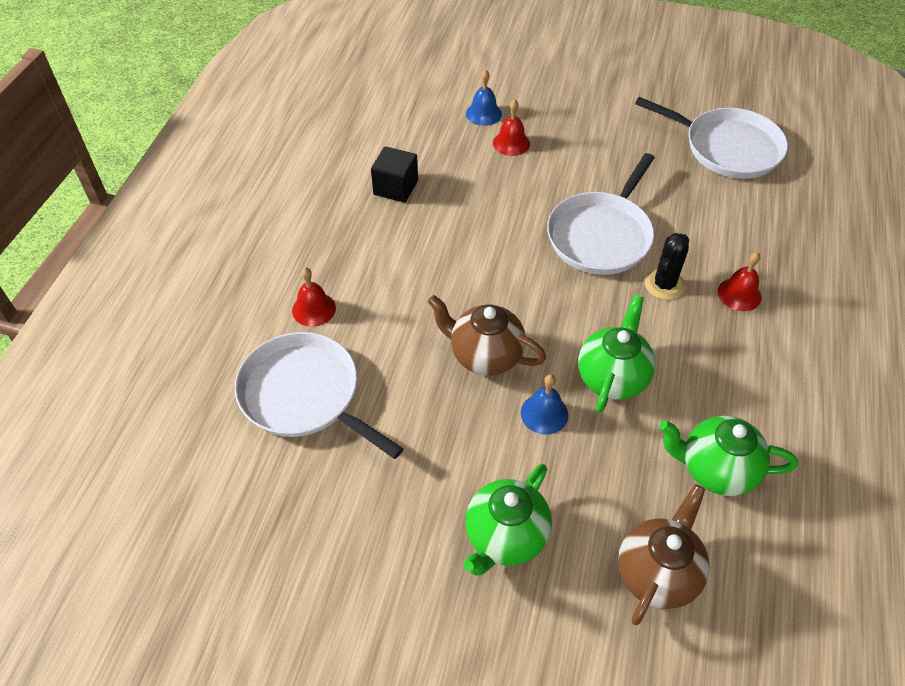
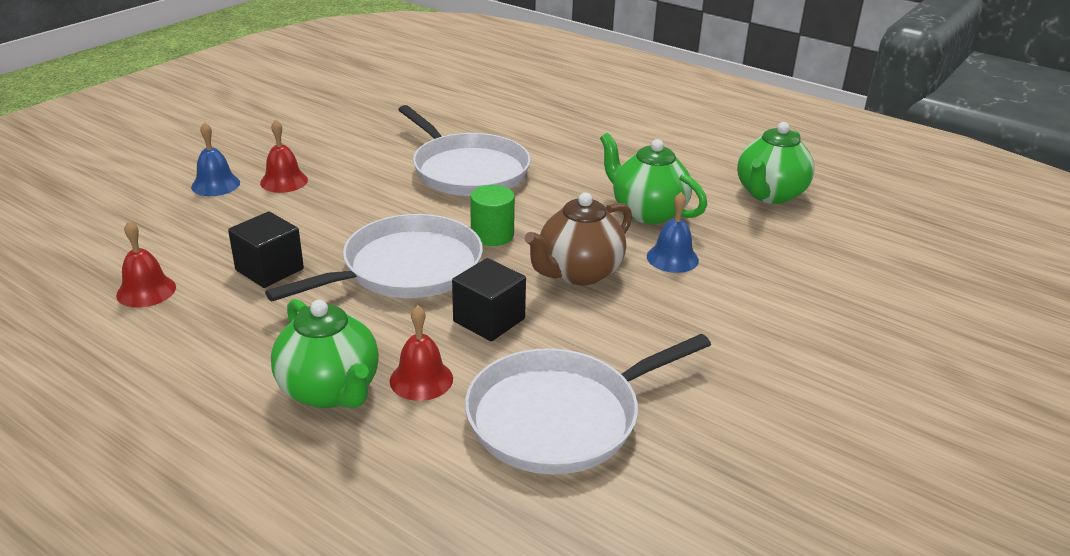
camera: 70 degrees left, 20 degrees down
green teapot [463,464,552,576] -> green teapot moved to [271,299,379,408]
brown teapot [618,484,710,625] -> none
white pan [635,97,788,179] -> white pan moved to [265,214,483,301]
black cactus [645,233,689,300] -> none
red bell [718,252,762,311] -> red bell moved to [116,221,176,308]
none -> black cube [452,258,526,341]
none -> green cylinder [470,185,515,246]

